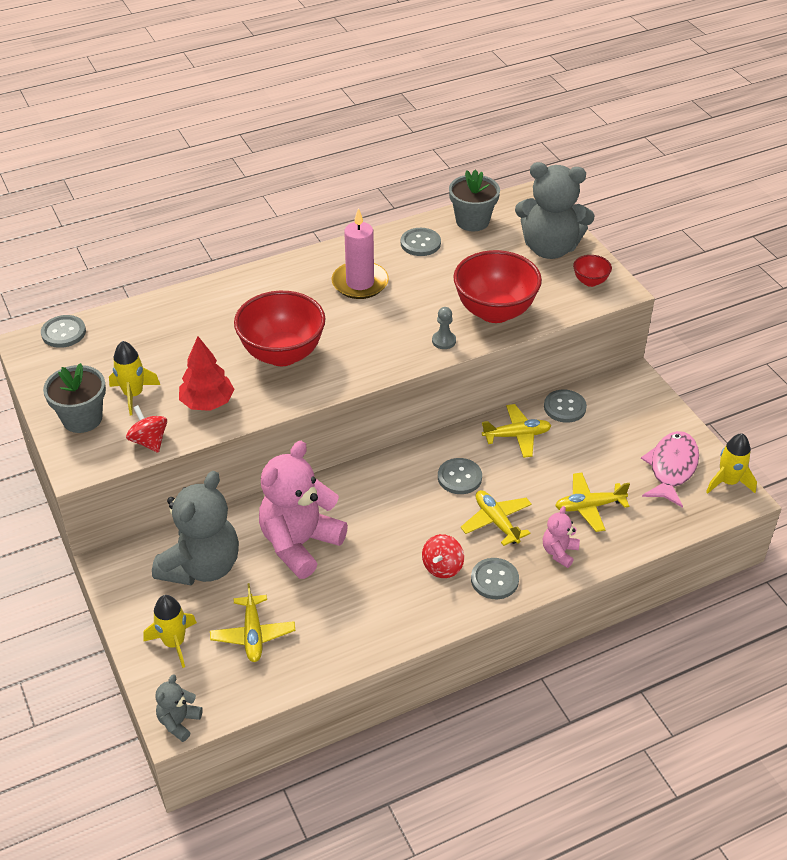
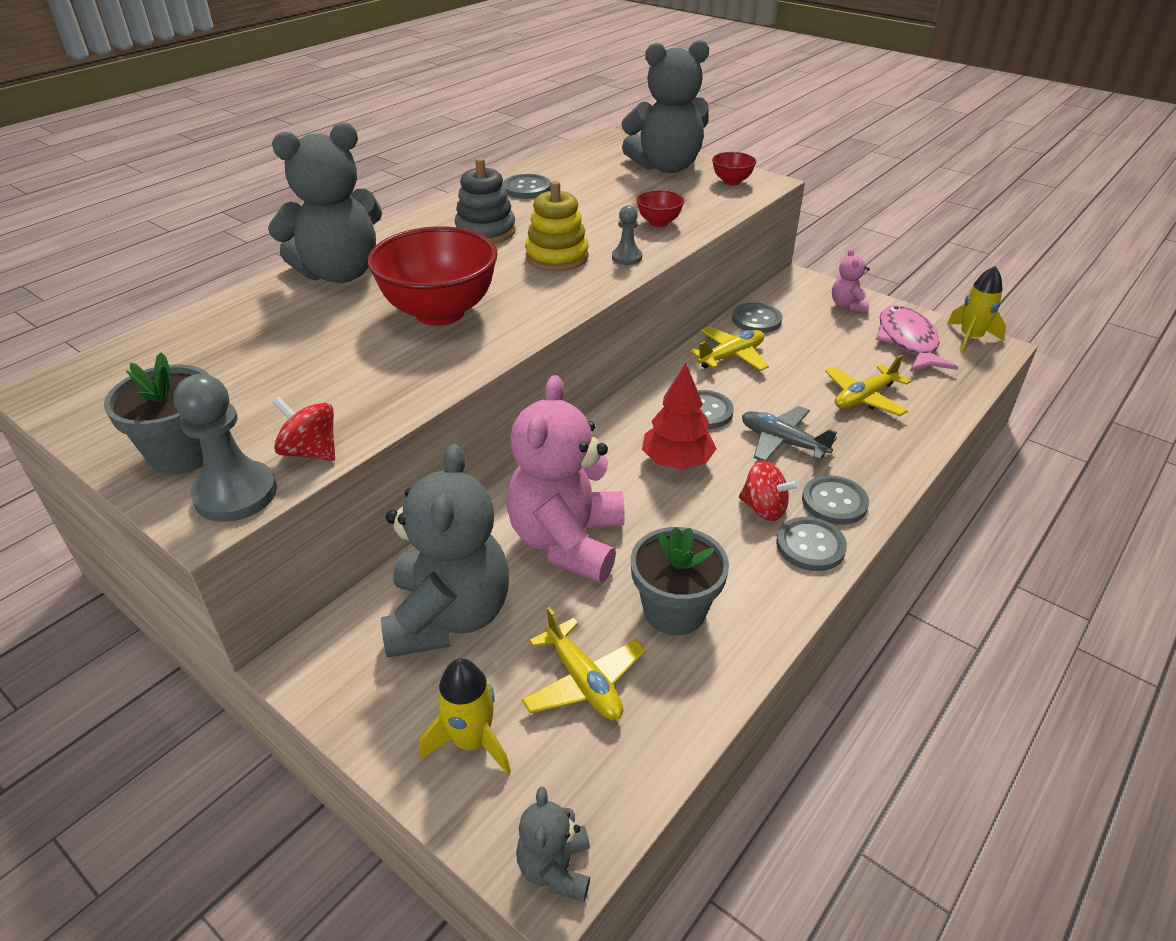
camera: 25 degrees left, 5 degrees down
grey button [41,315,86,348] -> grey button moved to [776,517,847,571]
yellow rocket [109,341,160,415] -> none
red tree [179,336,235,411] -> red tree moved to [642,363,716,470]
pink candle [332,208,389,299] -> grey stacking toy [455,158,516,244]
red spinning top [422,534,464,578] -> red spinning top turned 60 degrees counterclockwise [739,461,799,521]
grey flower pot [449,169,500,231] -> grey flower pot moved to [631,527,729,635]
red bowl [453,250,542,323] -> red bowl [636,190,684,227], size x0.45
yellow plane [460,490,532,546] -> grey plane [742,406,837,461]
pink teddy bear [543,506,580,568] -> pink teddy bear moved to [832,248,870,313]
none -> grey pawn [174,374,277,522]
none -> grey teddy bear [268,122,382,283]
none -> yellow stacking toy [525,181,589,271]

